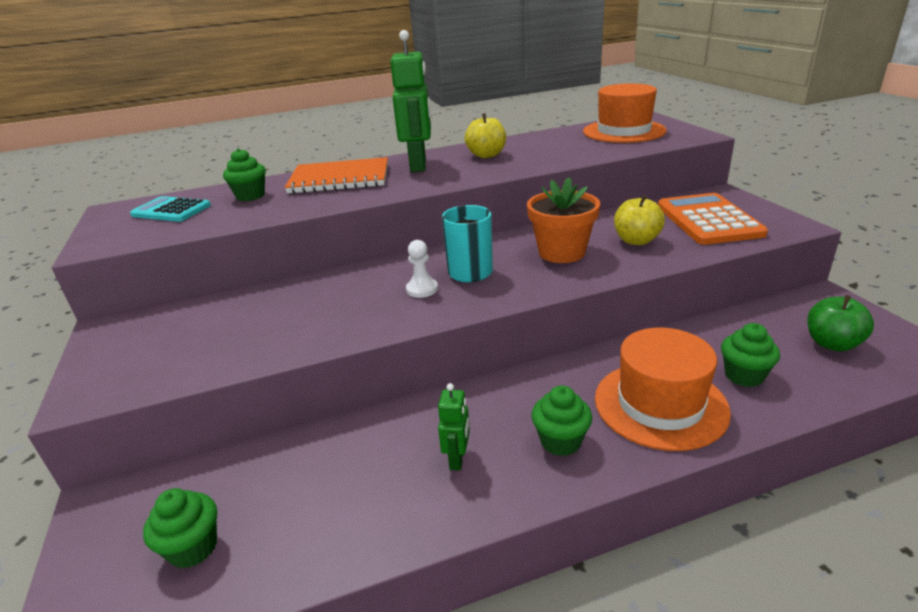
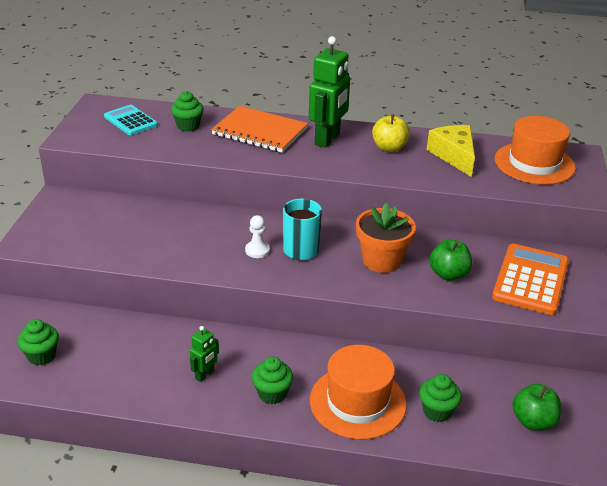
camera: 25 degrees right, 5 degrees up
yellow apple [614,195,665,245] -> green apple [429,239,472,281]
none -> yellow cheese [427,125,475,177]

